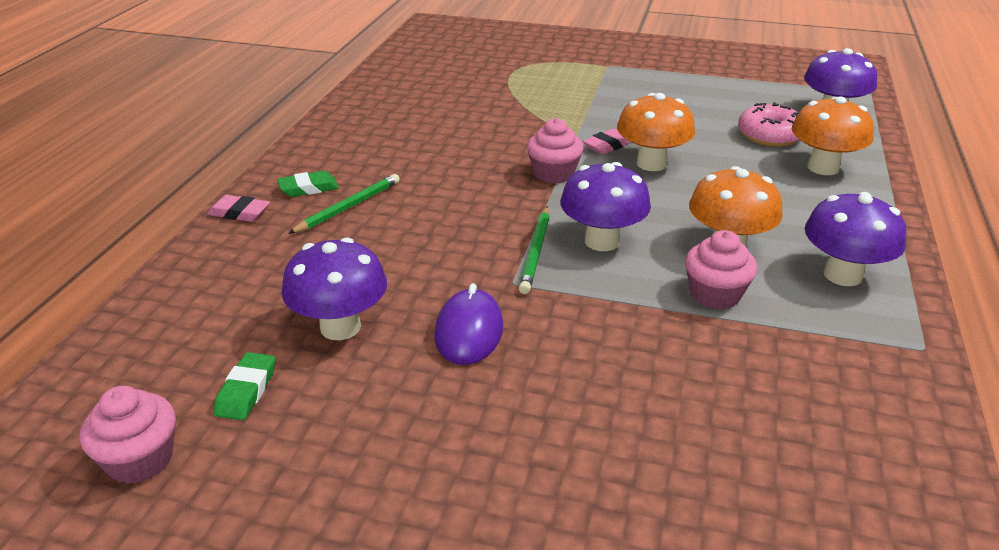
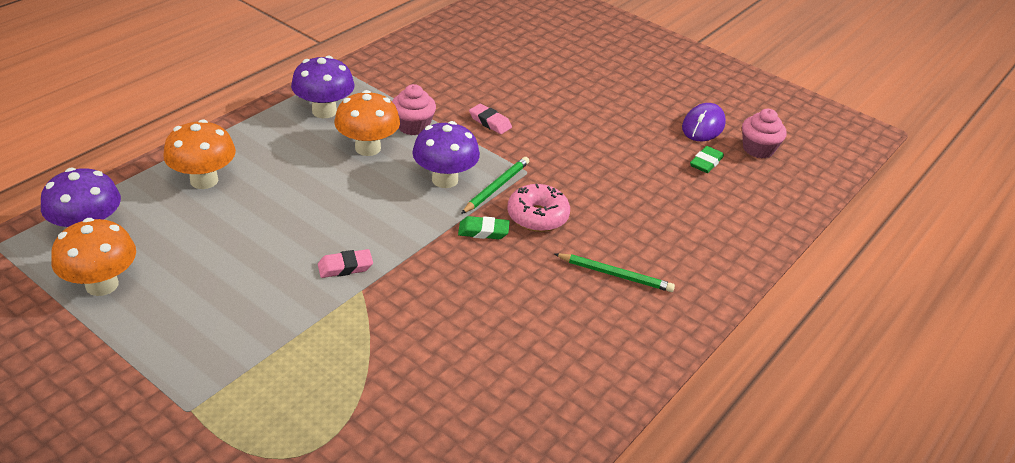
camera: 160 degrees left, 5 degrees up
pink eraser [208,195,270,222] -> pink eraser moved to [469,104,512,134]
green eraser [277,171,339,197] -> green eraser moved to [458,216,510,239]
purple mushroom [282,237,387,340] -> none
green pencil [288,174,400,234] -> green pencil turned 135 degrees counterclockwise [555,253,675,292]
purple mouse [434,283,503,365] -> purple mouse moved to [682,103,726,141]
pink cupcake [527,118,583,184] -> none
orange mushroom [617,93,695,171] -> orange mushroom moved to [51,218,136,296]
pink donut [738,102,800,147] -> pink donut moved to [507,184,570,232]

